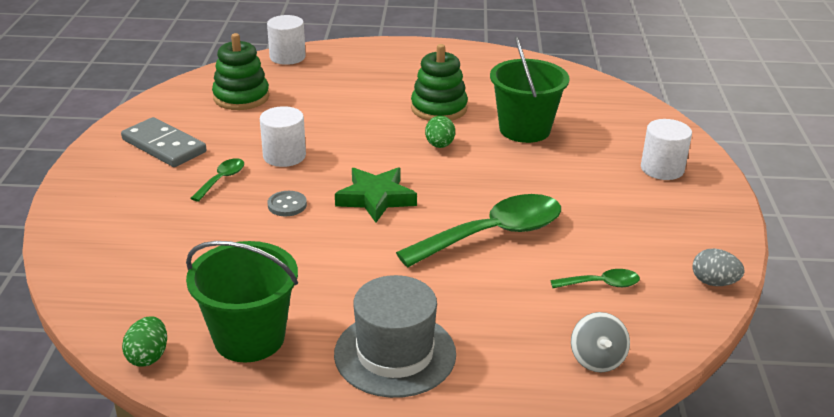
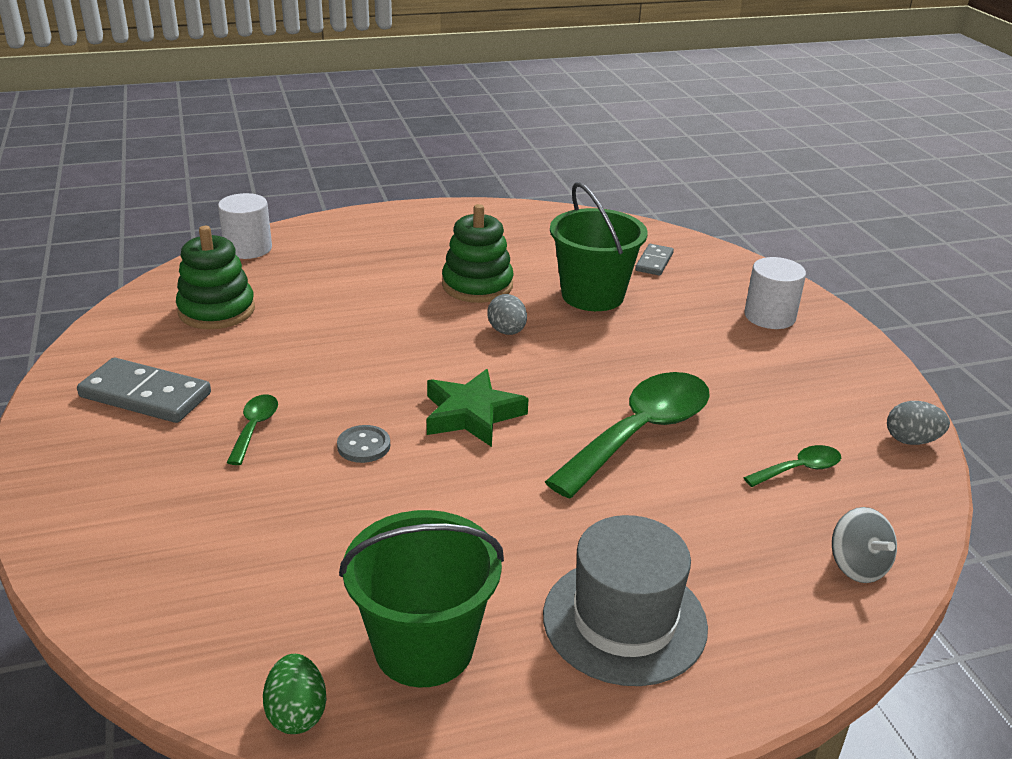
camera: 20 degrees left, 0 degrees up
white cylinder [260,106,306,167] -> none
green egg [425,116,455,148] -> grey egg [487,294,527,335]
none -> grey domino [635,244,674,275]

